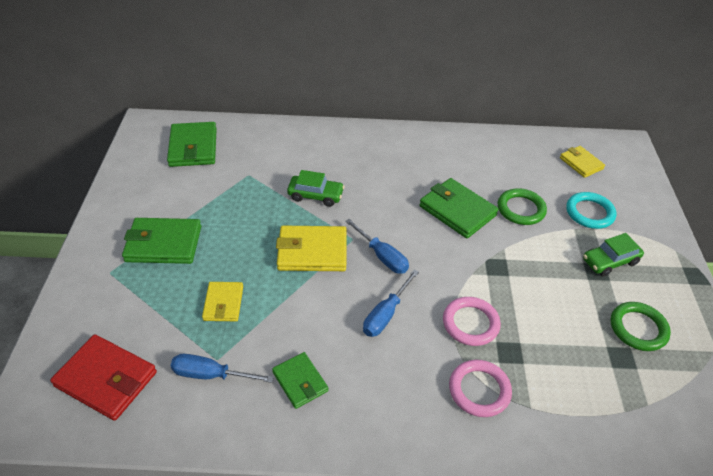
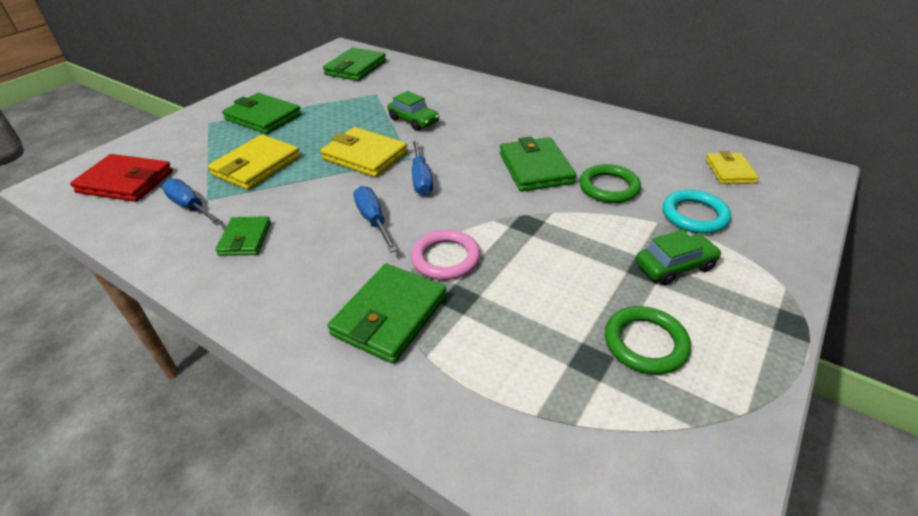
camera: 35 degrees right, 5 degrees down
red wallet [50,334,157,421] -> red wallet turned 45 degrees counterclockwise [70,154,173,202]
yellow wallet [202,282,243,321] -> yellow wallet [208,135,300,190], size x1.63
blue screwdriver [363,270,419,337] -> blue screwdriver turned 90 degrees clockwise [353,186,397,253]
pink ring [449,360,512,417] -> green wallet [328,264,447,364]
green car [583,233,644,277] -> green car turned 150 degrees clockwise [636,230,722,285]

